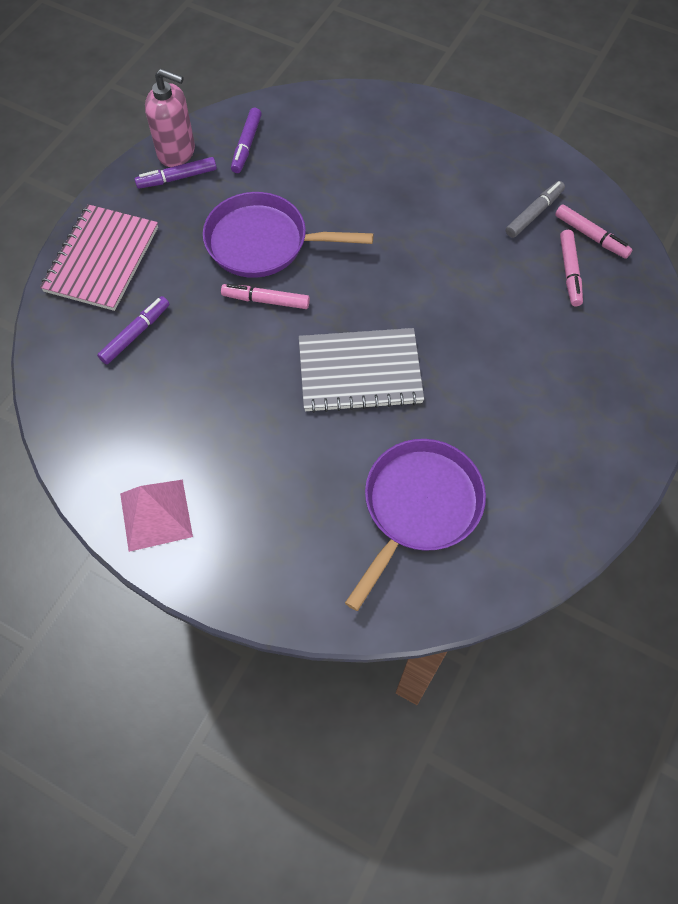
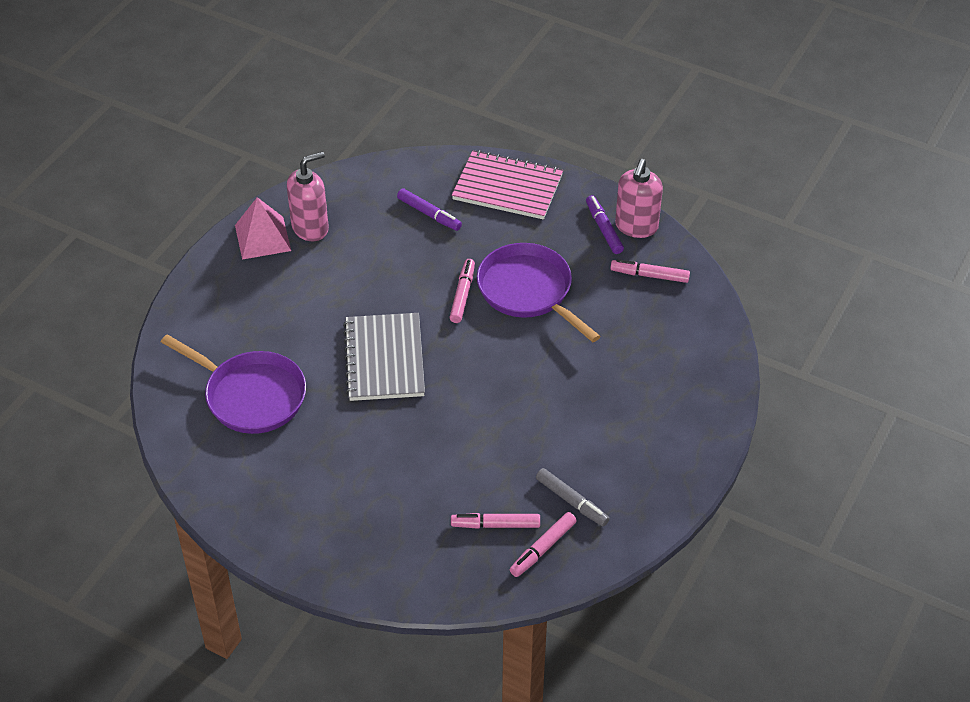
camera: 90 degrees right, 15 degrees down
purple pan [203,192,374,278] -> purple pan turned 45 degrees counterclockwise [477,243,601,342]
purple marker [231,108,262,173] -> pink marker [610,259,690,283]
none -> pink soap dispenser [287,151,329,241]

